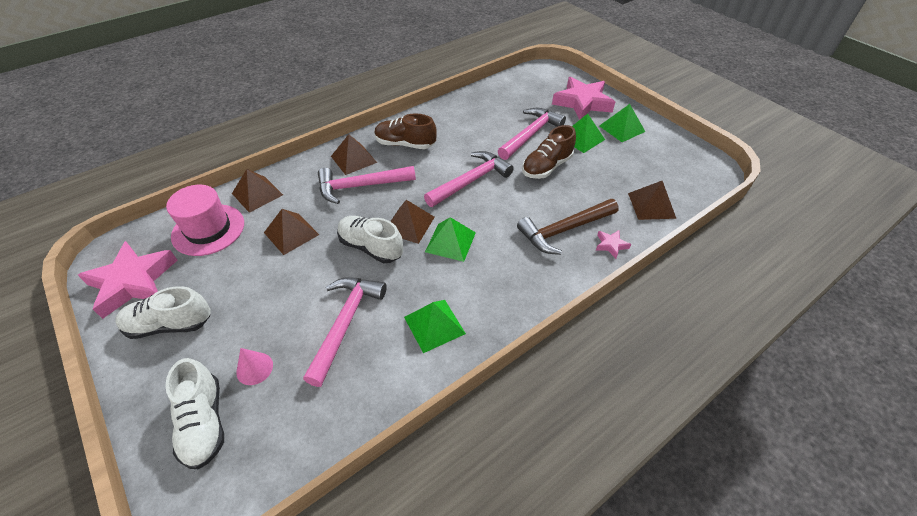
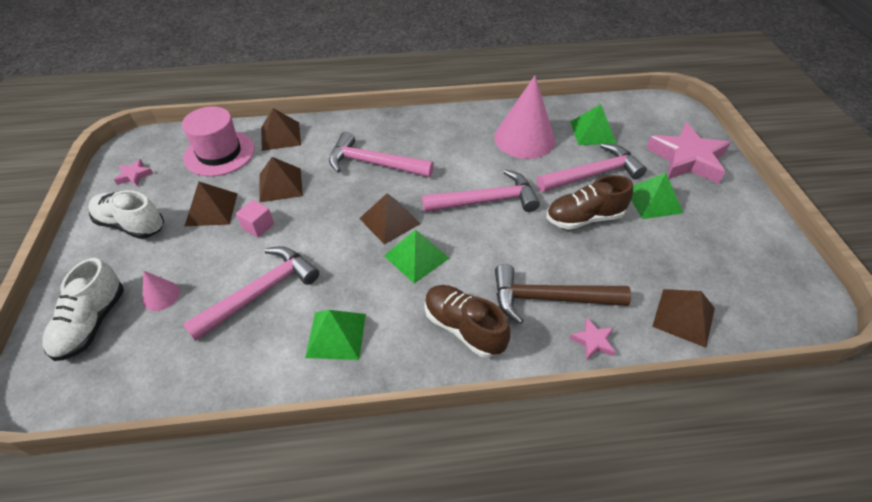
camera: 30 degrees right, 0 degrees up
pink star [78,241,178,319] -> pink star [114,159,153,187], size x0.43
brown pyramid [331,134,377,175] -> brown pyramid moved to [185,182,238,226]
white shoe [337,216,403,263] -> none
brown shoe [374,113,437,149] -> brown shoe moved to [425,285,510,358]
green pyramid [599,104,645,142] -> green pyramid moved to [570,104,617,145]
none -> pink cube [236,200,274,238]
none -> pink cone [494,76,555,159]

